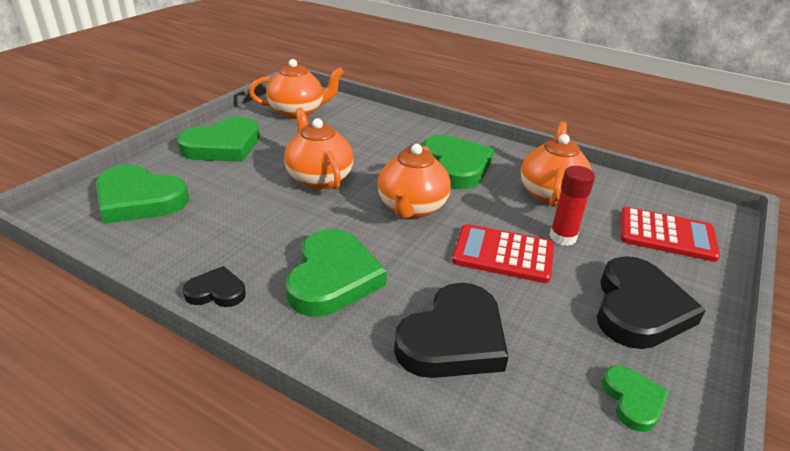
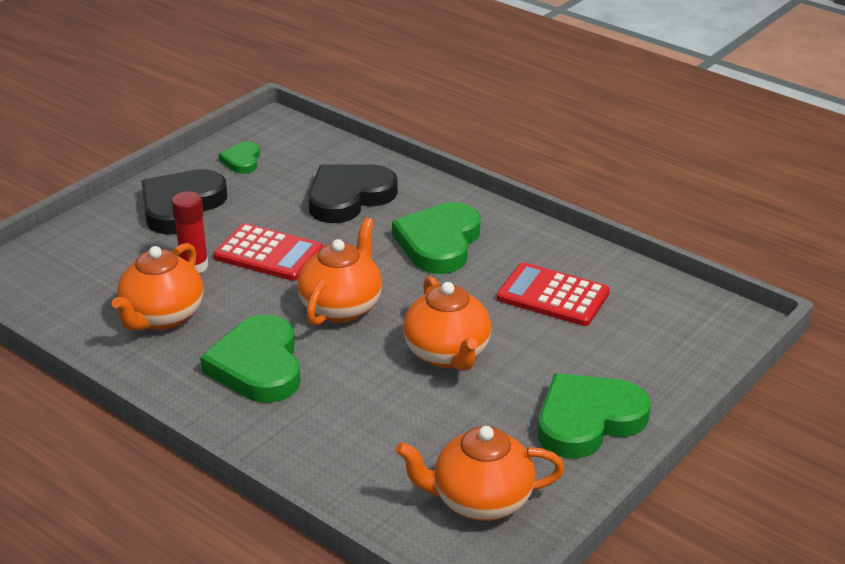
camera: 170 degrees left, 0 degrees up
green heart [96,164,189,224] -> none
black heart [183,266,246,307] -> none
red calculator [621,207,720,262] -> red calculator moved to [496,262,610,326]

